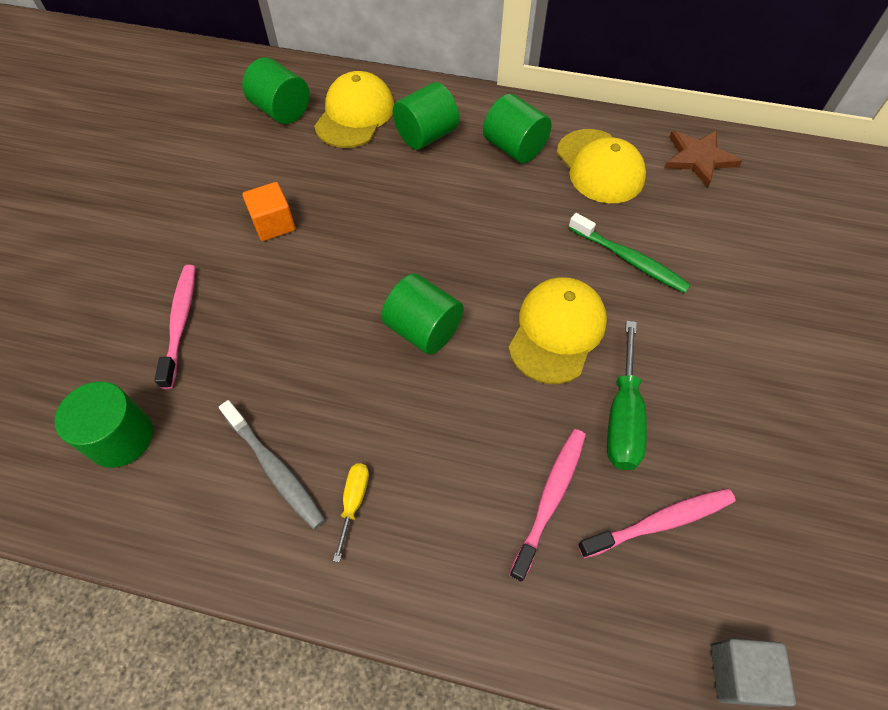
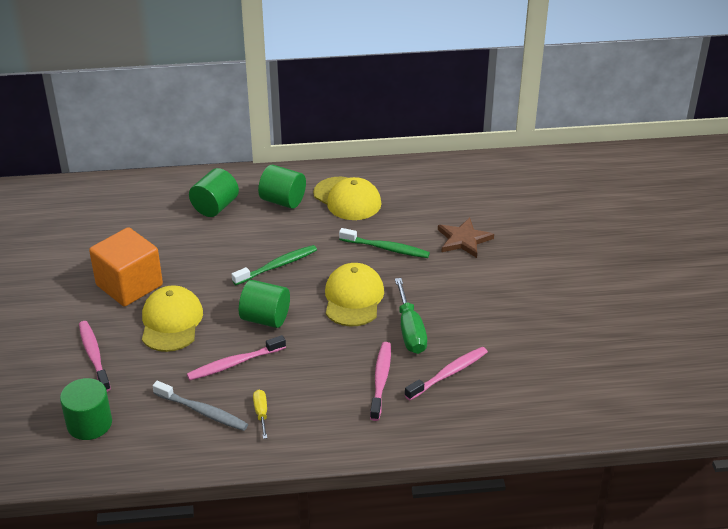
camera: 20 degrees left, 20 degrees down
green cylinder [242,58,310,124] -> none
orange cube [242,182,295,241] -> orange cube [89,227,163,307], size x1.82
yellow cap [314,71,394,148] -> yellow cap moved to [142,285,203,352]
brown star [664,130,742,187] -> brown star moved to [438,217,494,258]
grey cube [711,638,796,707] -> none
none -> pink toothbrush [187,335,286,380]
none -> green toothbrush [232,245,317,285]

